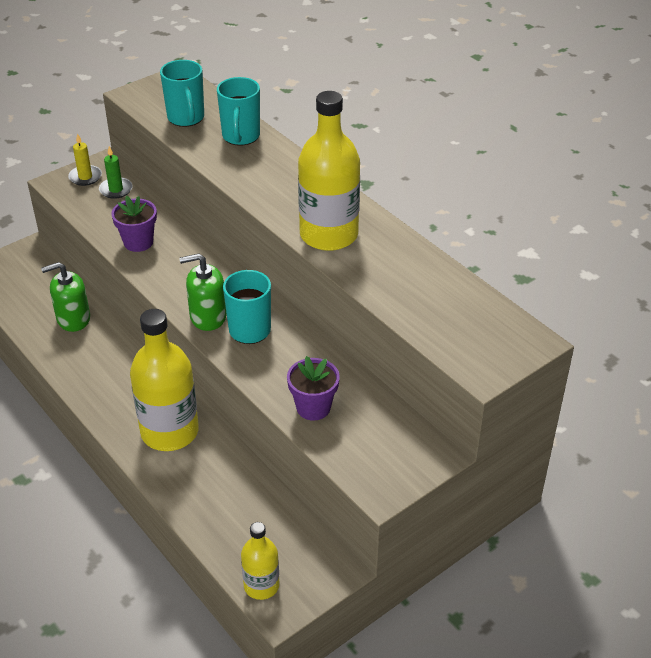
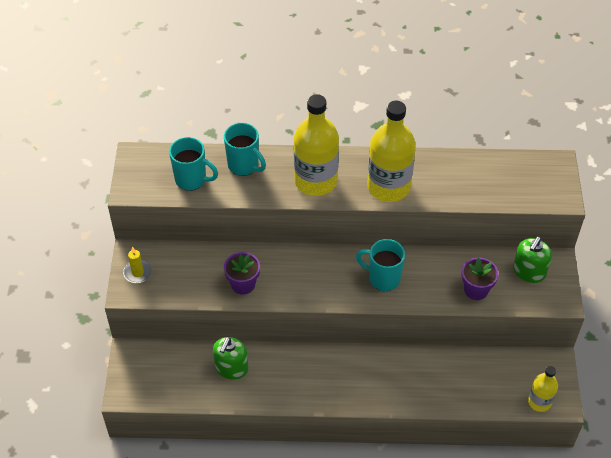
camera: 50 degrees left, 10 degrees up
green candle [99,146,133,199] -> none
yellow bottle [130,309,199,451] -> yellow bottle moved to [294,94,339,196]
green soap dispenser [179,253,226,331] -> green soap dispenser moved to [513,237,552,283]

